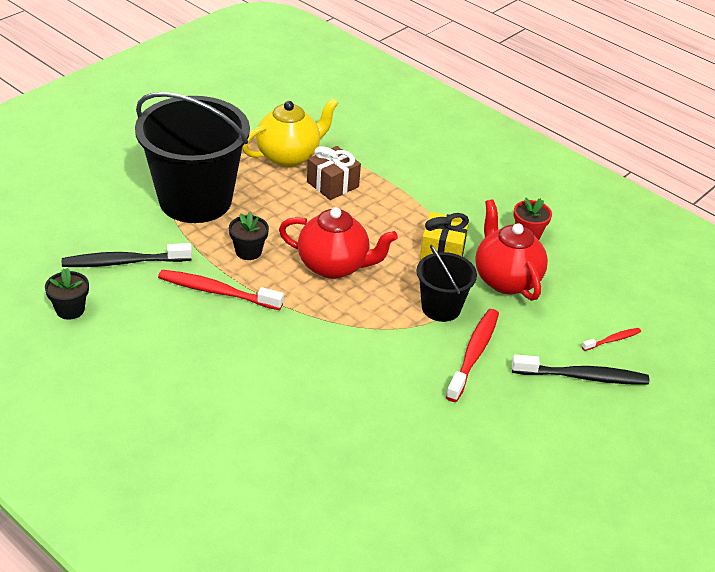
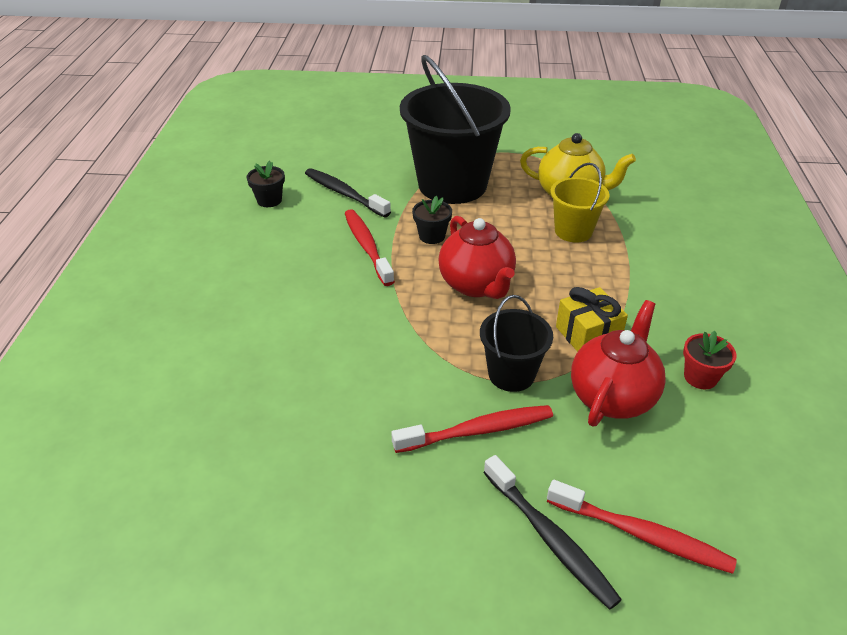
camera: 55 degrees right, 0 degrees up
brown gift [307,146,361,200] -> yellow bucket [550,163,610,243]
red toothbrush [582,328,641,351] -> red toothbrush [547,480,737,574], size x1.92

